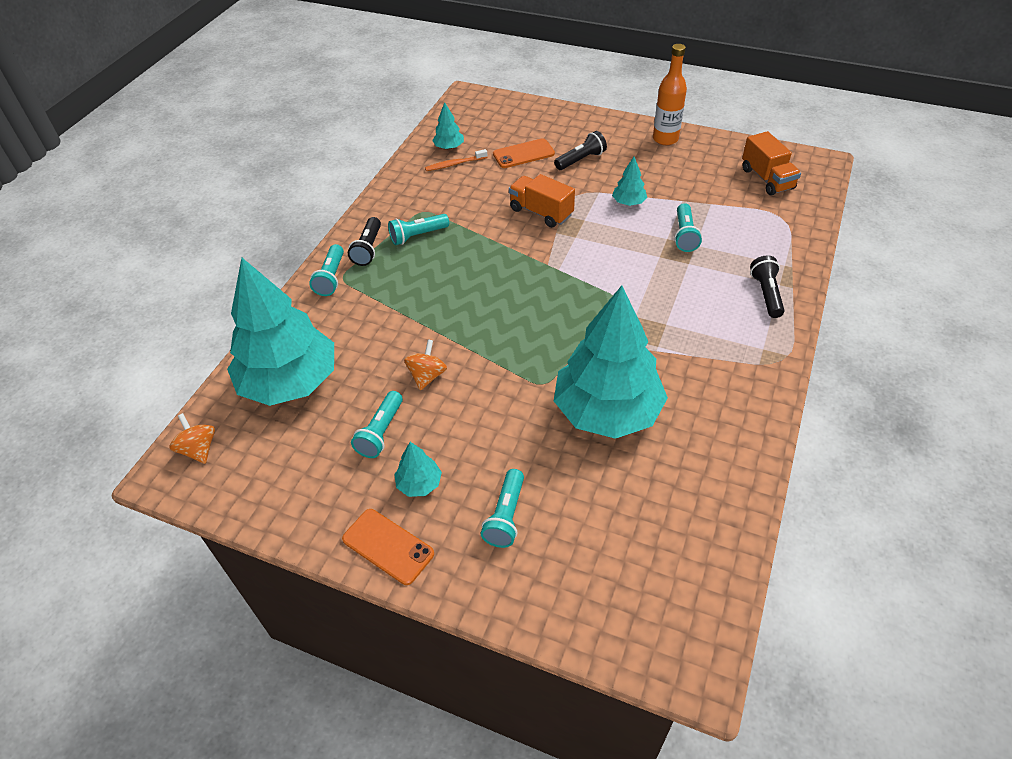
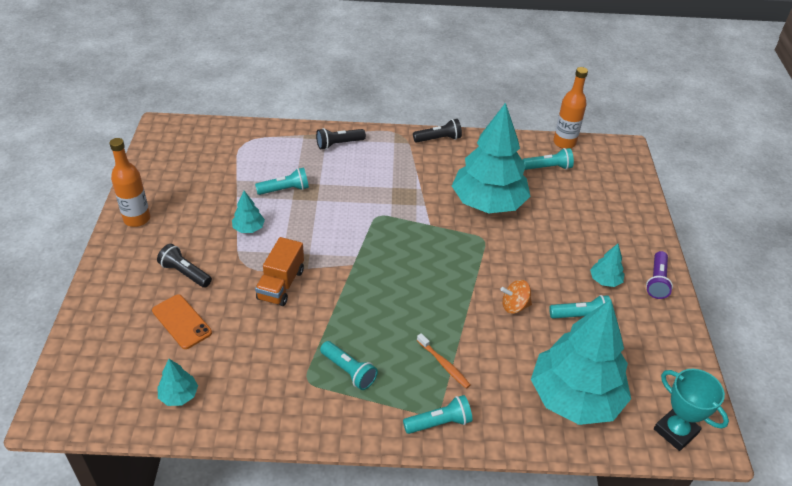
camera: 115 degrees left, 5 degrees down
orange spinning top [169,413,215,464] -> turquoise trophy [654,369,729,451]
orange phone [342,509,434,585] -> purple flashlight [646,251,673,299]
black flashlight [348,217,381,266] -> black flashlight moved to [413,119,462,143]
orange toothbrush [425,149,487,171] -> orange toothbrush moved to [417,333,470,389]
turquoise flashlight [481,469,524,548] -> turquoise flashlight moved to [522,148,574,170]
orange truck [742,131,801,195] -> none
none -> orange bottle [553,67,588,149]

